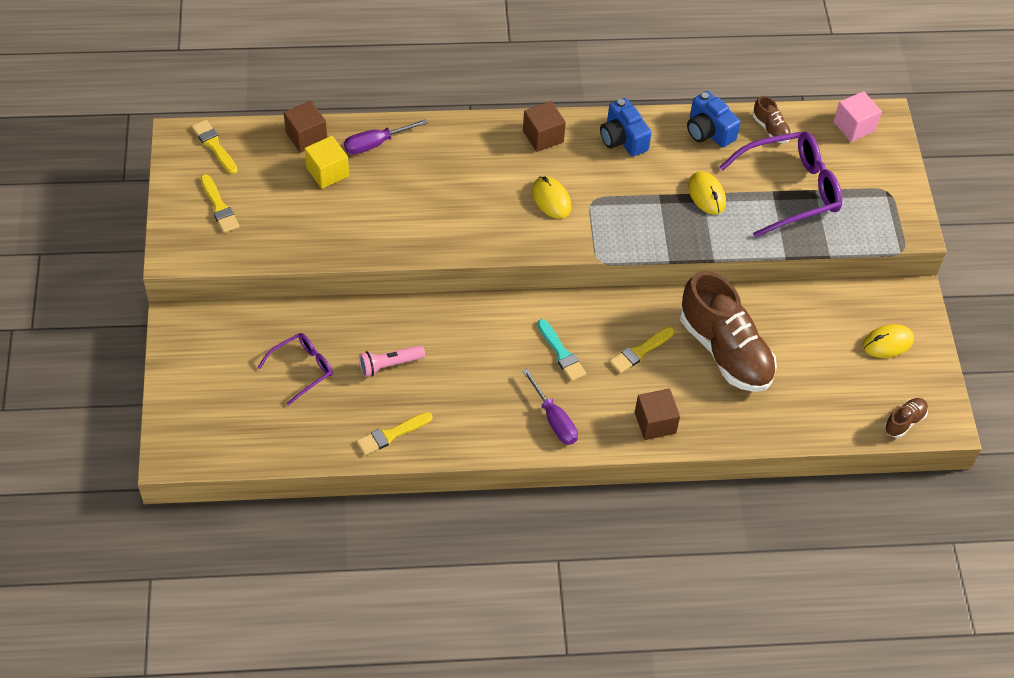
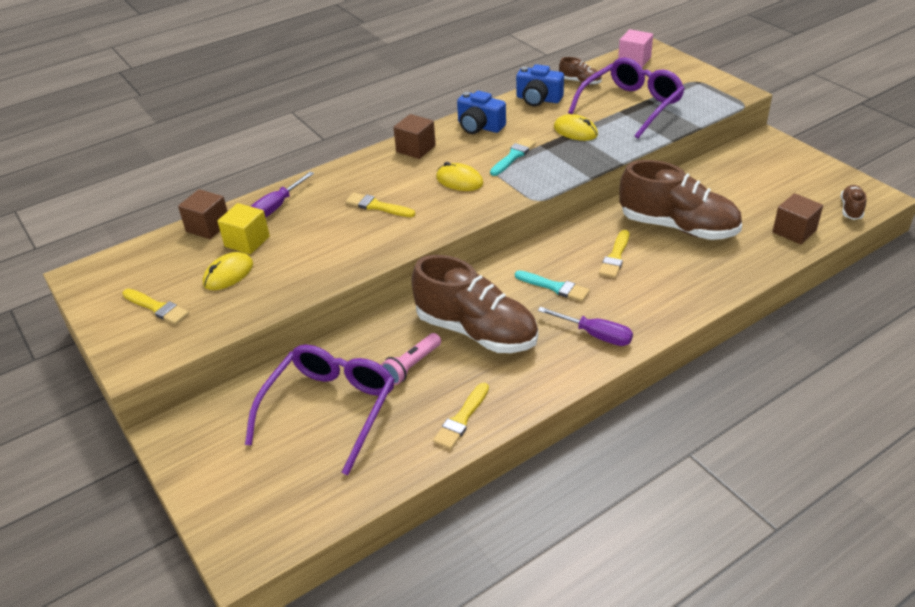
camera: 25 degrees left, 15 degrees down
yellow brush [192,120,238,174] -> yellow brush moved to [345,193,415,217]
purple glasses [257,333,333,405] -> purple glasses [245,345,395,475], size x1.77
brown cube [635,389,680,440] -> brown cube moved to [772,193,823,244]
yellow mouse [862,324,914,358] -> yellow mouse moved to [203,252,253,290]
none -> brown shoe [411,255,538,353]
none -> turquoise brush [490,138,536,176]

